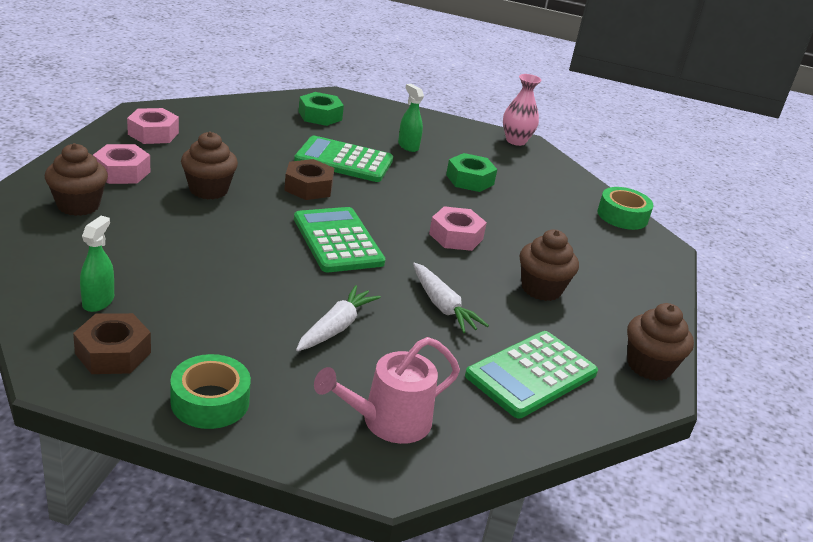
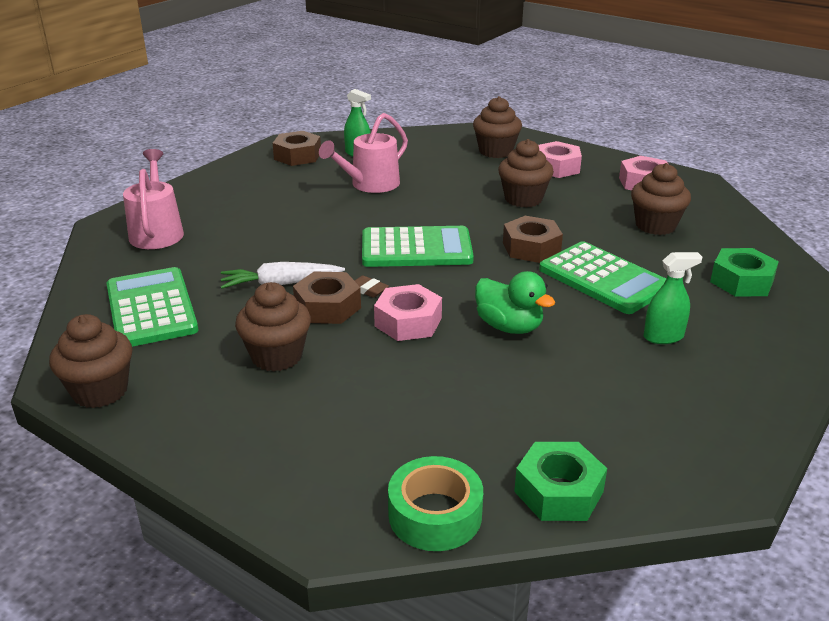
camera: 115 degrees right, 0 degrees up
green tape [170,354,251,429] -> none
green calculator [294,136,393,182] -> green calculator turned 105 degrees clockwise [539,241,666,314]
white carrot [296,285,381,351] -> none
green nut [446,153,497,192] -> green nut moved to [514,442,607,521]
pink vase [503,74,542,146] -> none
none -> brown nut [293,271,361,324]
none -> pink watering can [319,113,408,193]
none -> brown eraser [354,275,389,298]
none -> green duck [475,271,555,334]
none -> brown cupcake [631,163,691,235]

